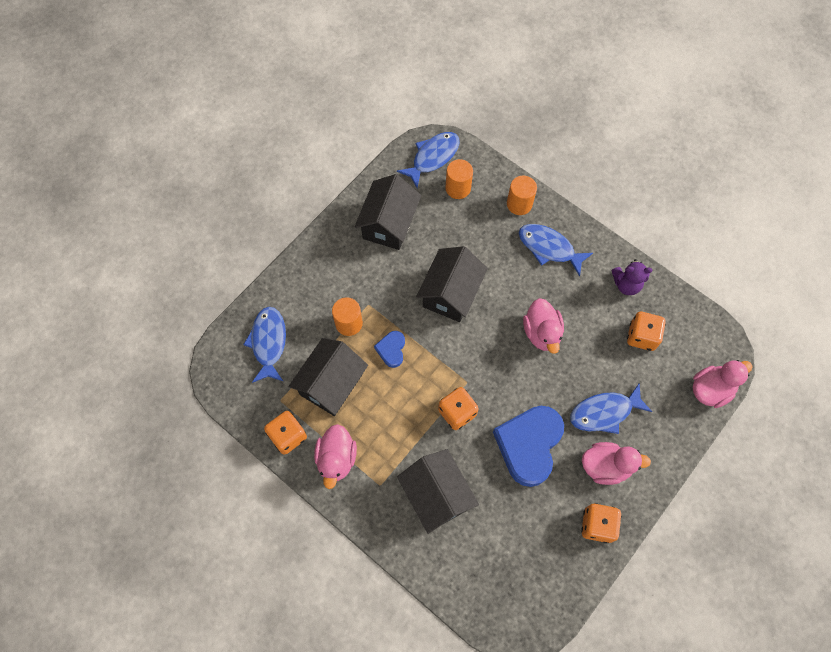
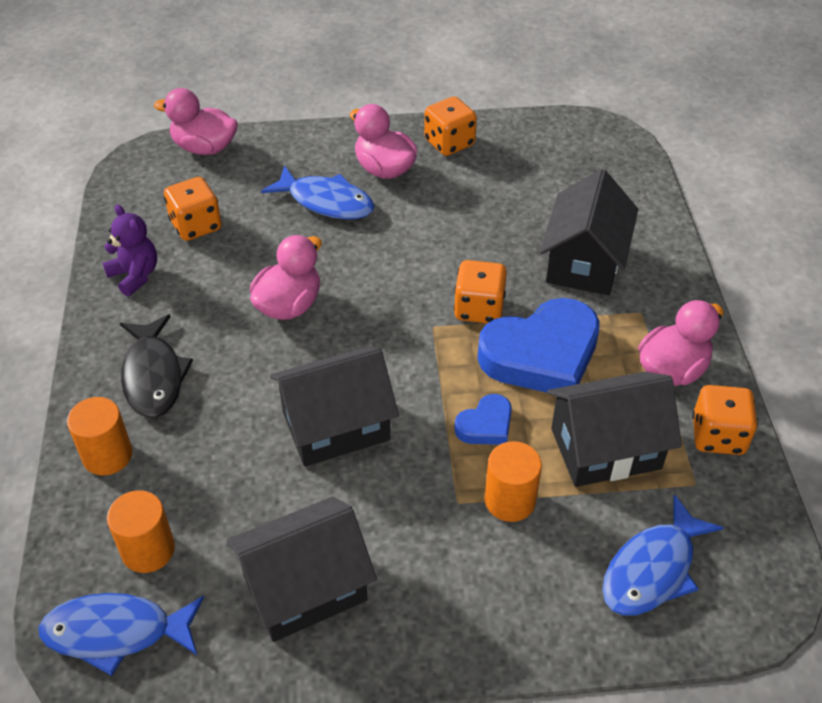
camera: 135 degrees left, 20 degrees down
blue heart [493,406,564,487] -> blue heart moved to [477,298,600,393]
blue fish [519,224,593,276] -> black fish [120,314,193,418]

